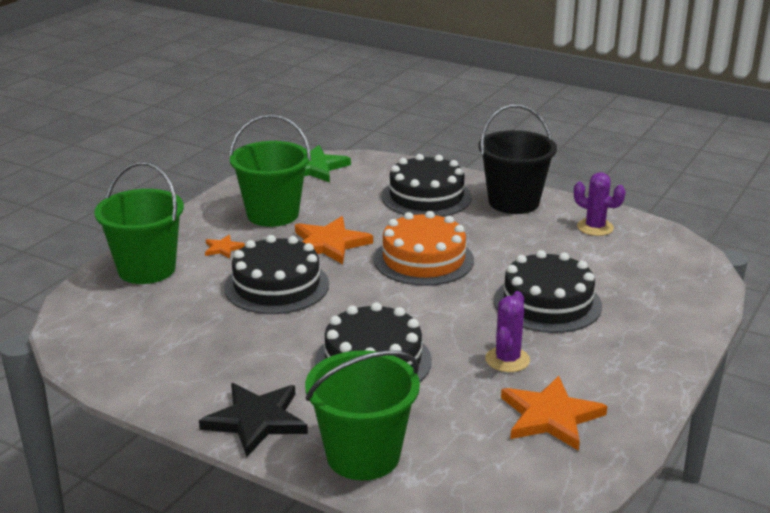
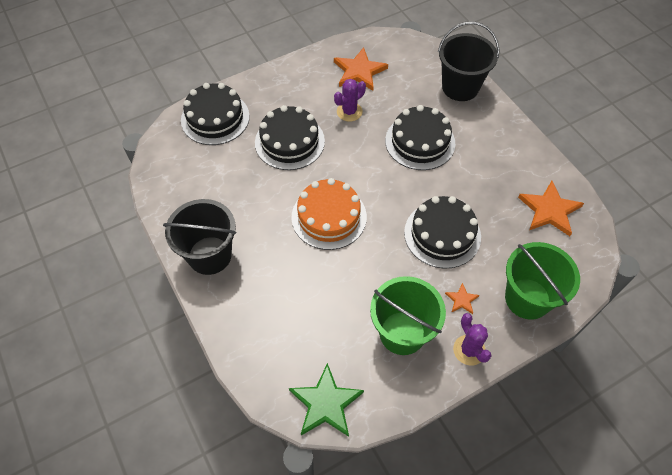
camera: 150 degrees left, 30 degrees up
black star [199,383,308,457] -> none
orange star [295,216,373,264] -> orange star moved to [518,181,584,236]
green bucket [305,350,420,480] -> black bucket [438,21,500,101]
black cake [382,154,472,217] -> black cake moved to [181,83,250,145]
purple cactus [574,172,626,236] -> purple cactus moved to [453,313,492,366]

